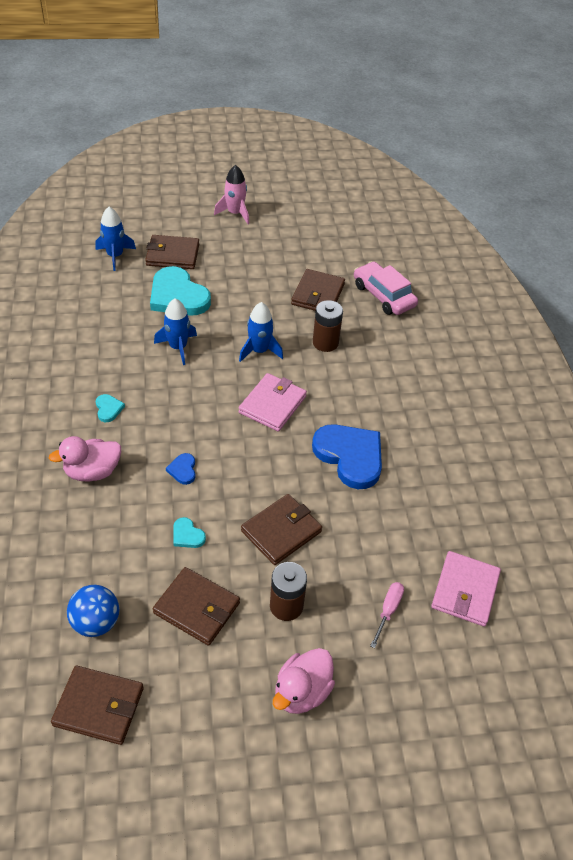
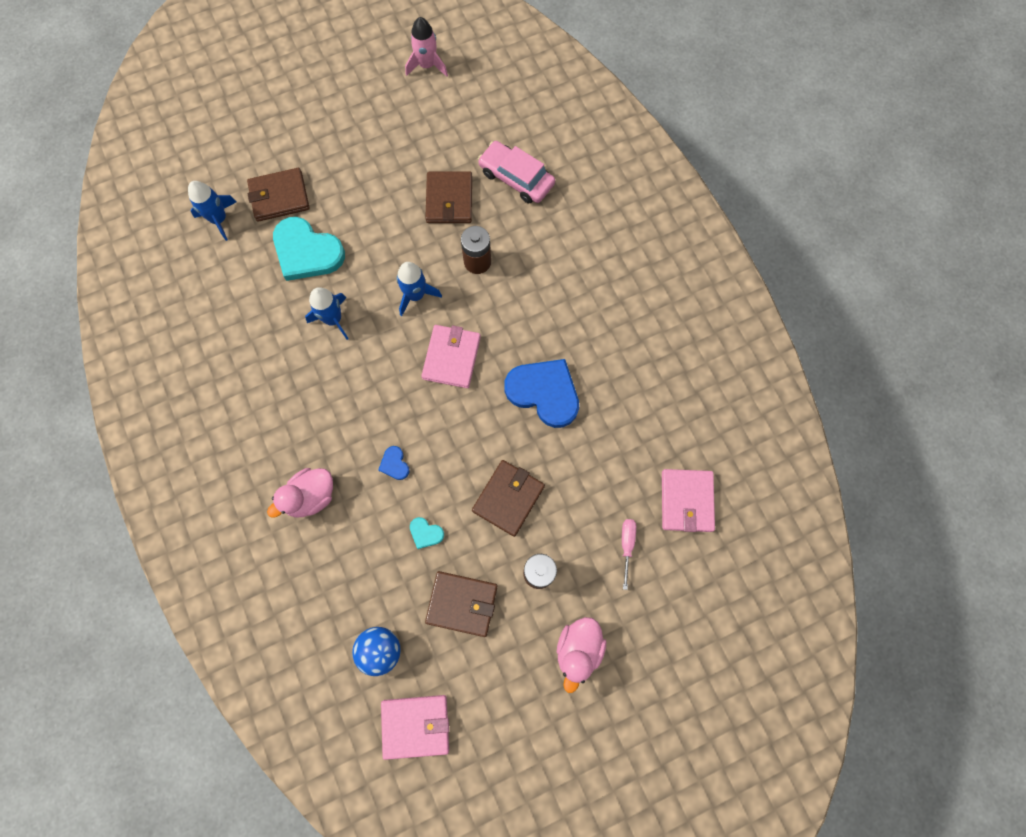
camera: 15 degrees left, 25 degrees up
brown wallet [51,666,144,745] -> pink wallet [381,695,449,760]
turquoise heart [96,394,125,422] -> none
pink rocket [214,165,249,224] -> pink rocket moved to [405,17,448,77]

